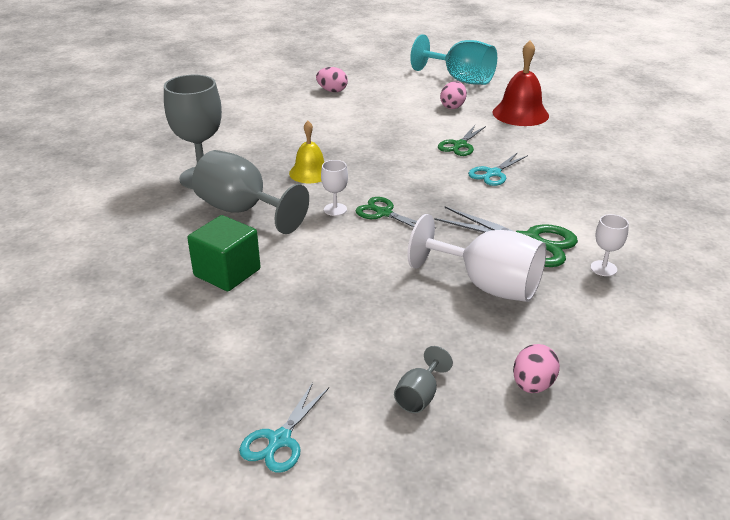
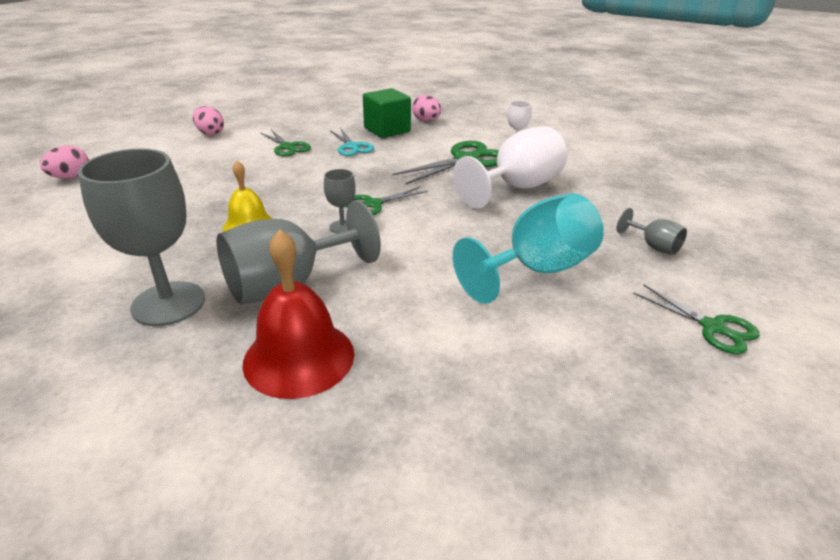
camera: 70 degrees left, 0 degrees up
green cube [187,215,261,291] -> green cube moved to [363,88,411,138]
turquoise scissors [239,383,329,473] -> green scissors [633,284,760,354]
white goblet [321,160,348,216] -> grey goblet [324,169,356,234]
turquoise goblet [410,34,497,85] -> turquoise goblet moved to [453,193,604,304]
red bell [493,40,549,126] -> red bell moved to [242,229,354,399]
pink egg [513,344,560,393] -> pink egg moved to [412,95,441,121]

